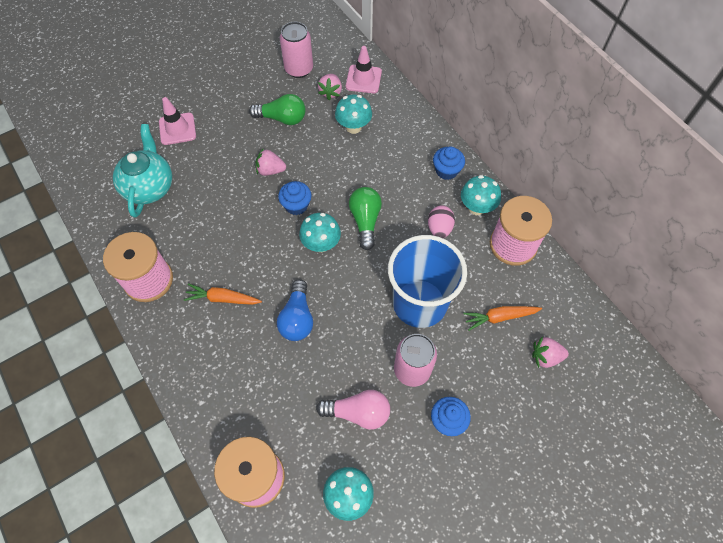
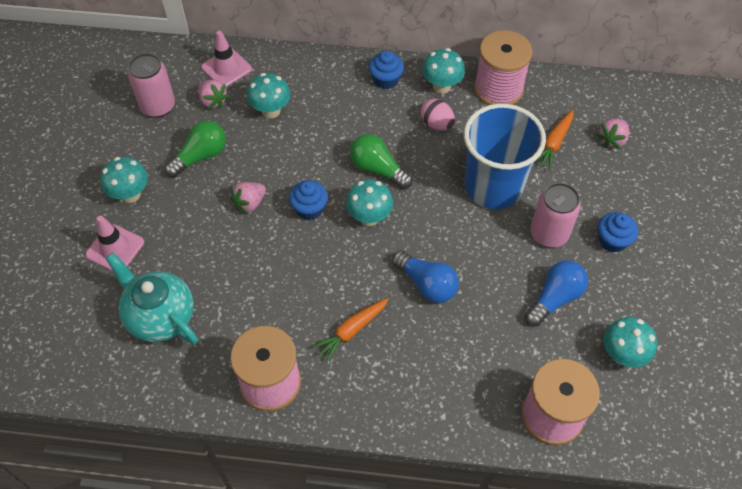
camera: 50 degrees left, 5 degrees down
pink light bulb [316,390,390,430] -> blue light bulb [525,260,588,327]
none -> turquoise mushroom [100,157,148,203]

